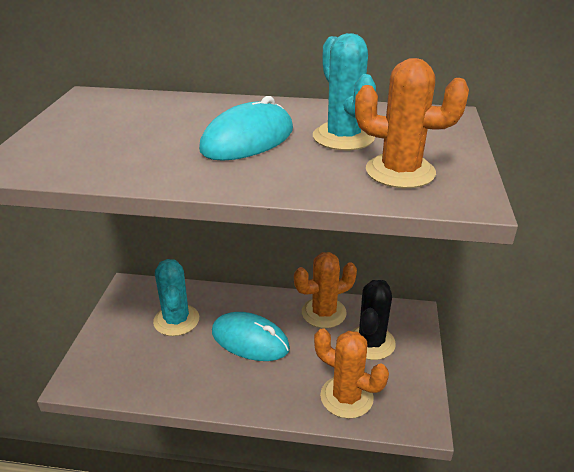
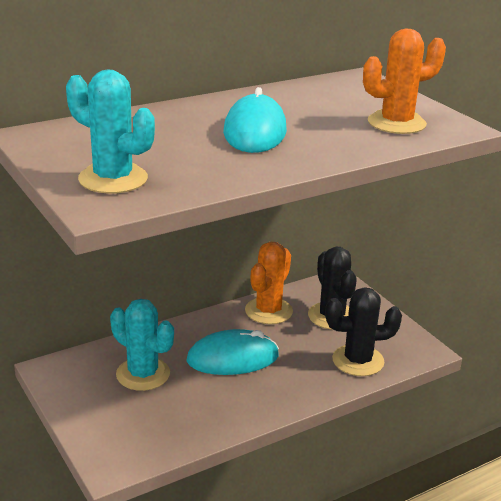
camera: 40 degrees left, 5 degrees down
turquoise cactus [313,33,376,150] -> turquoise cactus moved to [66,69,155,194]
orange cactus [314,328,389,419] -> black cactus [325,287,402,376]

